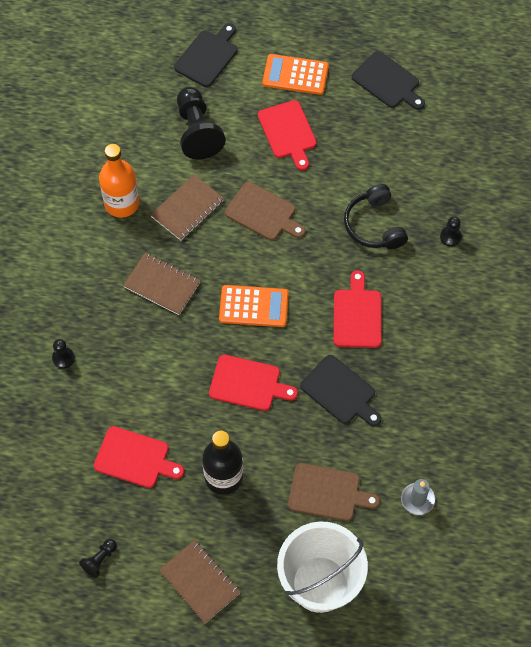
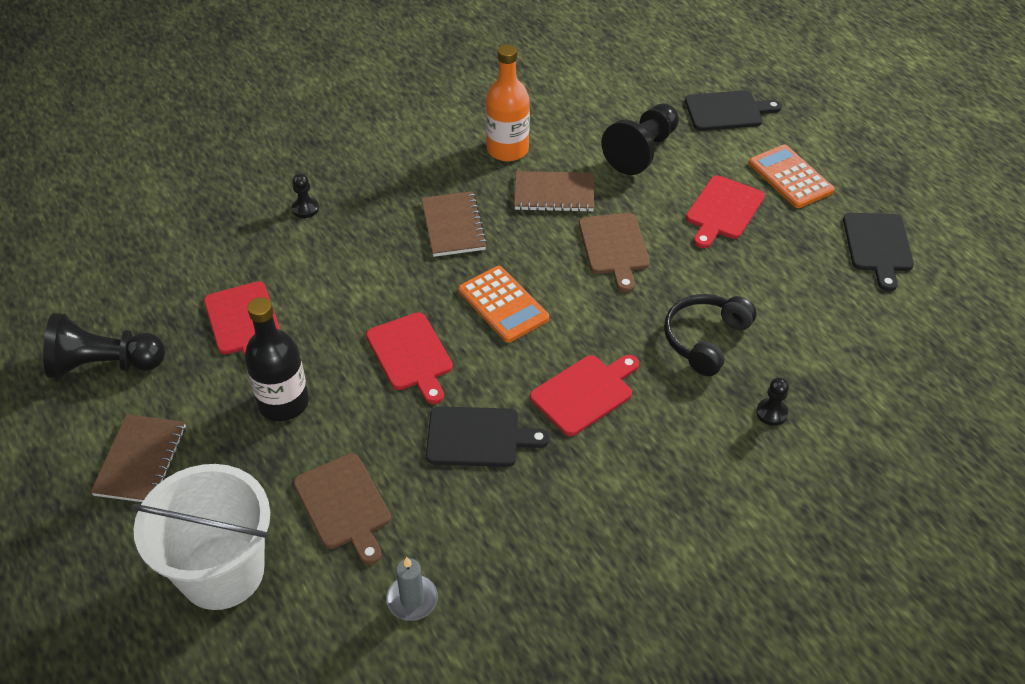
camera: 50 degrees right, 15 degrees down
black pawn [79,539,117,578] -> black pawn [43,313,165,379], size x2.14
black cutting board [300,355,381,426] -> black cutting board turned 90 degrees counterclockwise [426,406,550,467]

